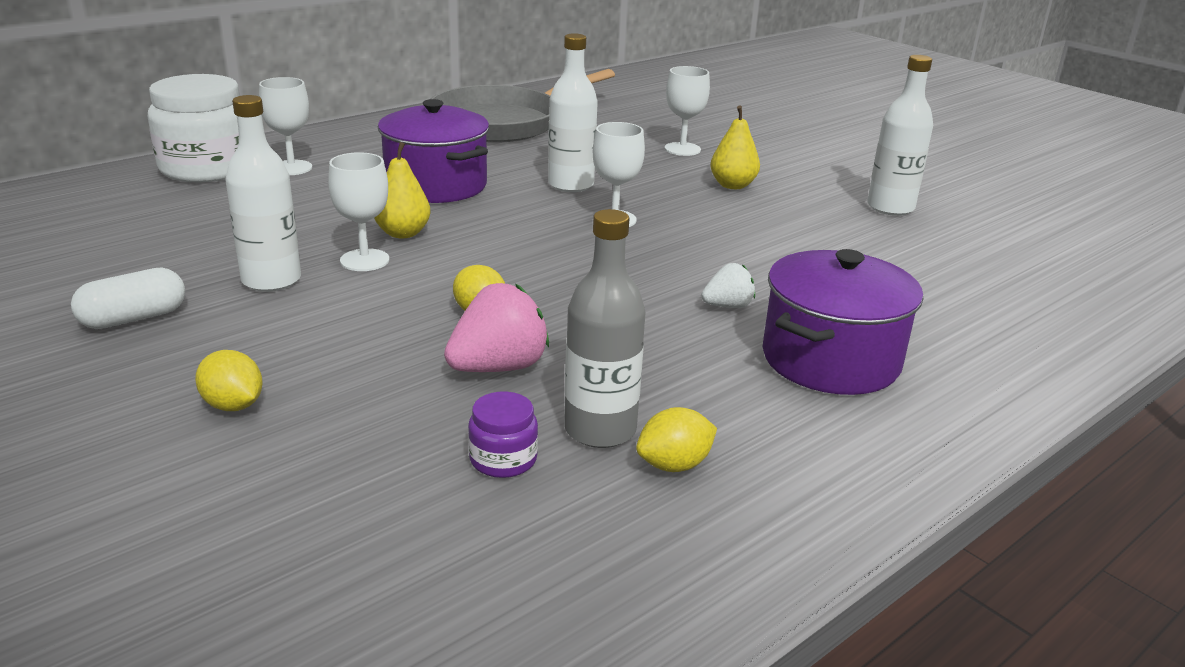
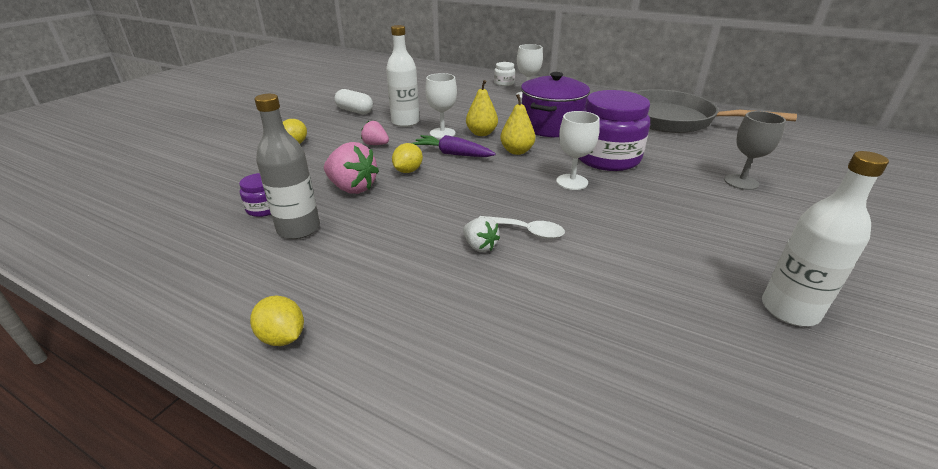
camera: 70 degrees right, 5 degrees up
white jar [148,74,240,182] -> white jar [494,62,515,86], size x0.45
white bottle [548,33,598,192] -> purple jar [578,90,650,171]
yellow lemon [636,407,717,472] -> yellow lemon moved to [250,296,304,346]
white goblet [665,66,710,156] -> grey goblet [724,111,786,190]
yellow pear [710,106,760,189] -> yellow pear moved to [500,94,535,155]
purple pot [763,249,923,395] -> none
none -> pink strawberry [361,121,389,145]
none -> purple carrot [412,135,496,157]
none -> white spoon [479,216,565,239]

